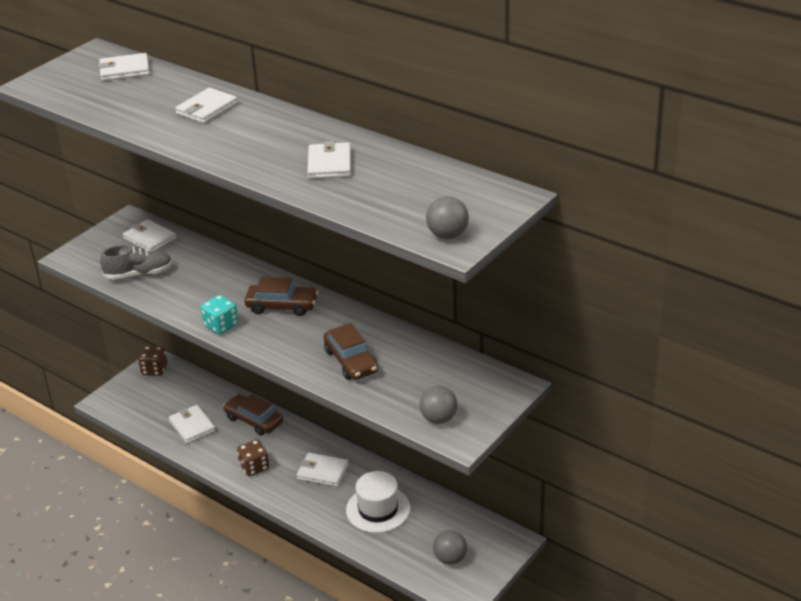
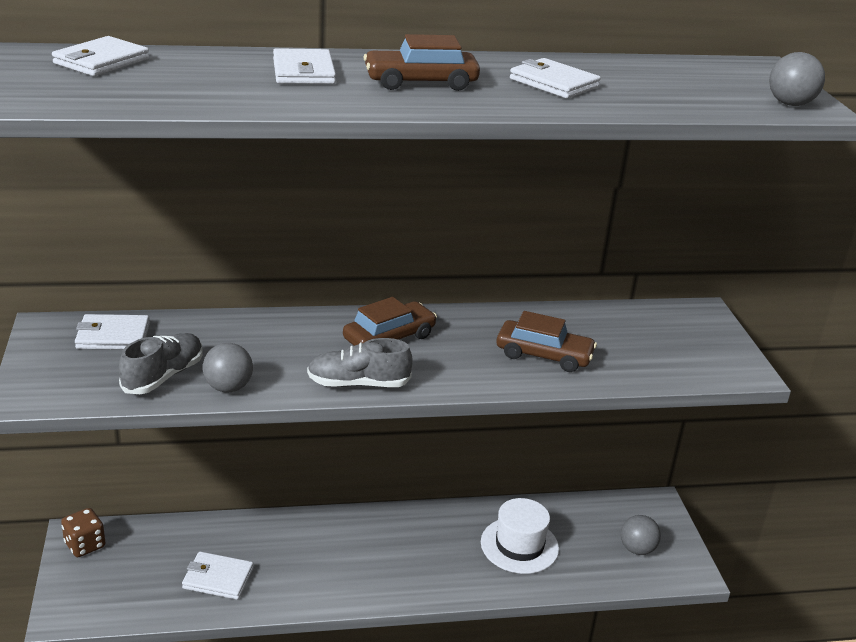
camera: 50 degrees left, 5 degrees down
turquoise dice [201,295,239,335] -> grey shoe [307,338,413,387]
brown car [223,394,283,436] -> brown car moved to [363,34,480,91]
brown dice [237,440,269,476] -> none
white wallet [297,453,349,487] -> none
grey ball [420,386,457,424] -> grey ball moved to [203,343,253,393]

